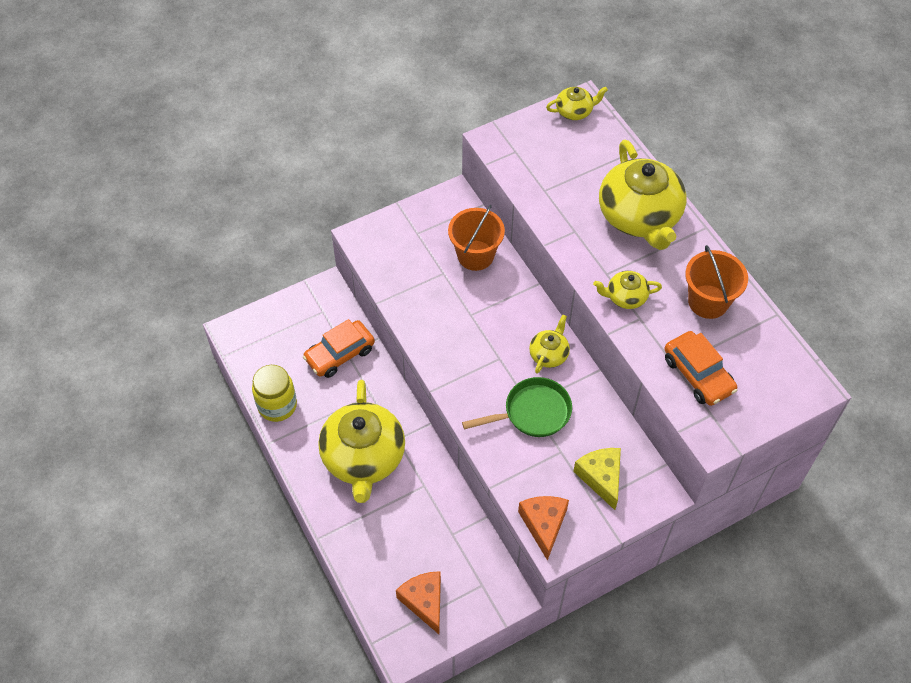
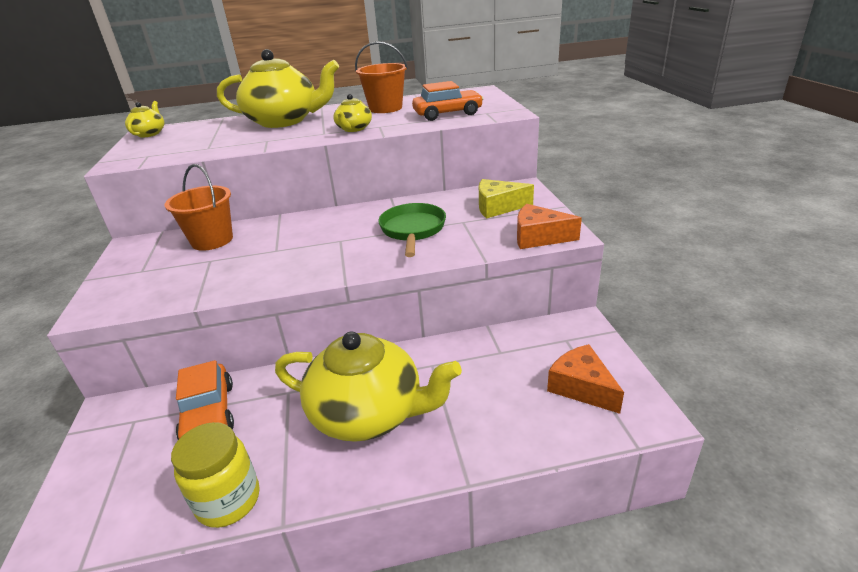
camera: 70 degrees left, 25 degrees down
orange cheese [396,571,441,634] -> orange cheese turned 60 degrees clockwise [547,344,624,414]
yellow teapot [529,315,570,373] -> none

